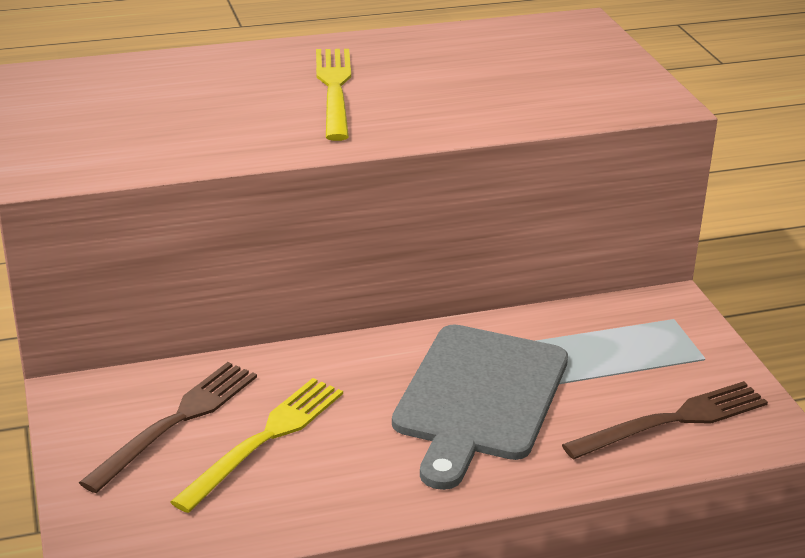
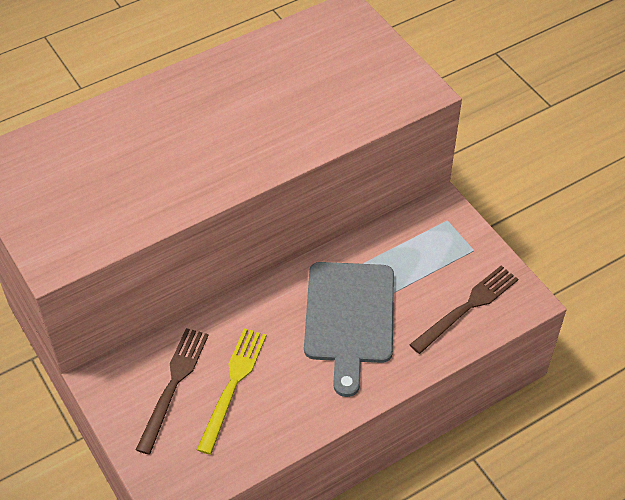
camera: 15 degrees left, 20 degrees up
yellow fork [316,49,351,141] -> none

